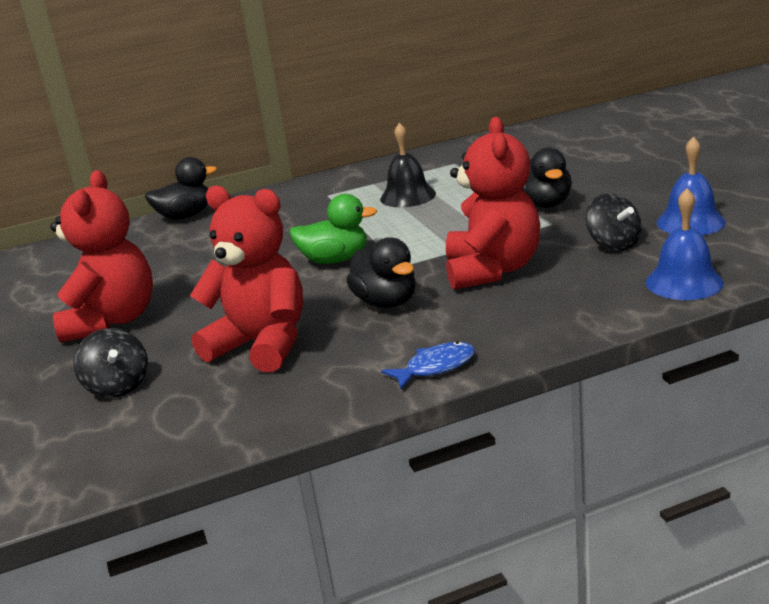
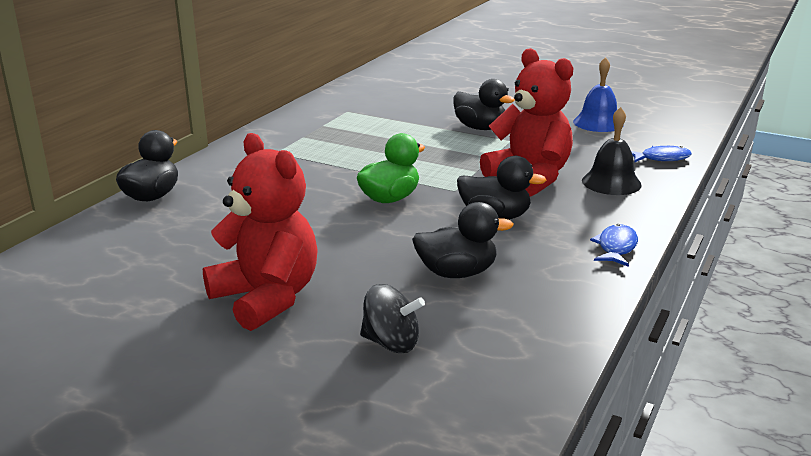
camera: 45 degrees left, 0 degrees up
red teddy bear [190,185,303,372] -> black duck [412,202,513,278]
black bell [380,123,436,207] -> black bell moved to [582,107,642,195]
black spinning top [586,193,642,251] -> none
blue bell [646,188,724,300] -> blue fish [631,146,692,162]

